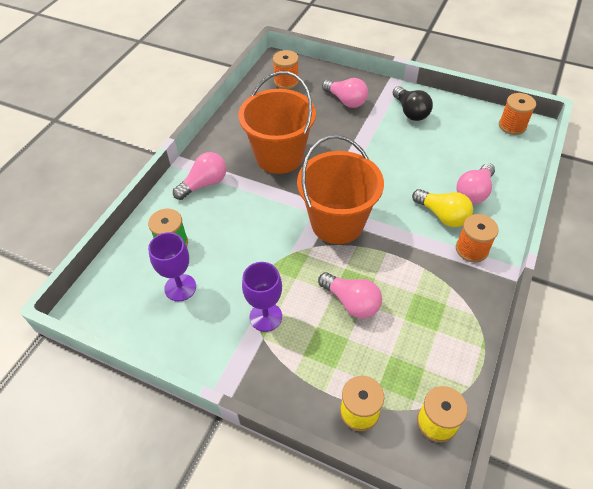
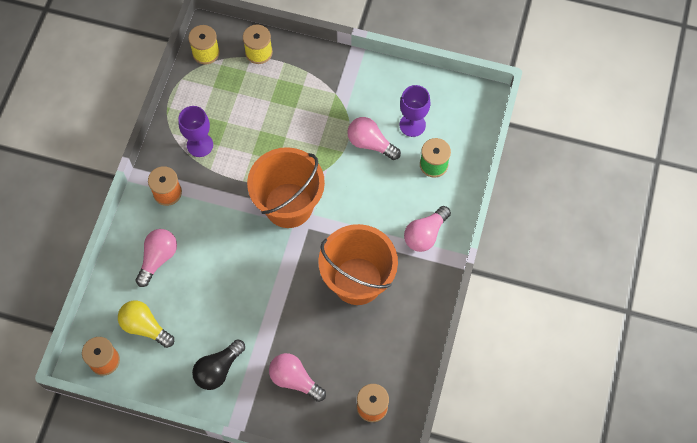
camera: 170 degrees right, 15 degrees up
purple goblet [242,262,282,332] -> purple goblet moved to [178,106,213,157]
pink light bulb [318,272,382,319] -> pink light bulb moved to [347,117,401,160]
black light bulb [393,86,433,121] -> black light bulb turned 105 degrees counterclockwise [192,339,245,390]
yellow light bulb [412,189,473,227] -> yellow light bulb moved to [118,301,174,348]

